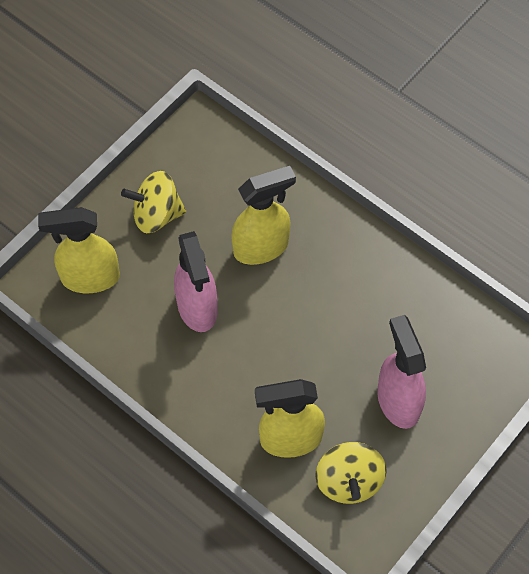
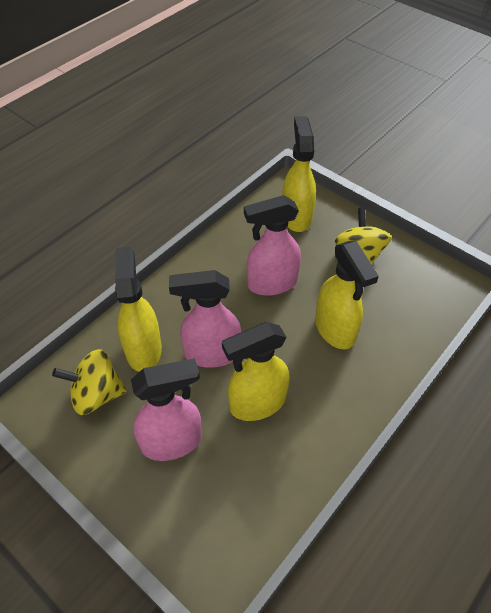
camera: 90 degrees right, 10 degrees down
none -> pink spray bottle [169,270,241,368]
none -> yellow spray bottle [222,322,289,421]

